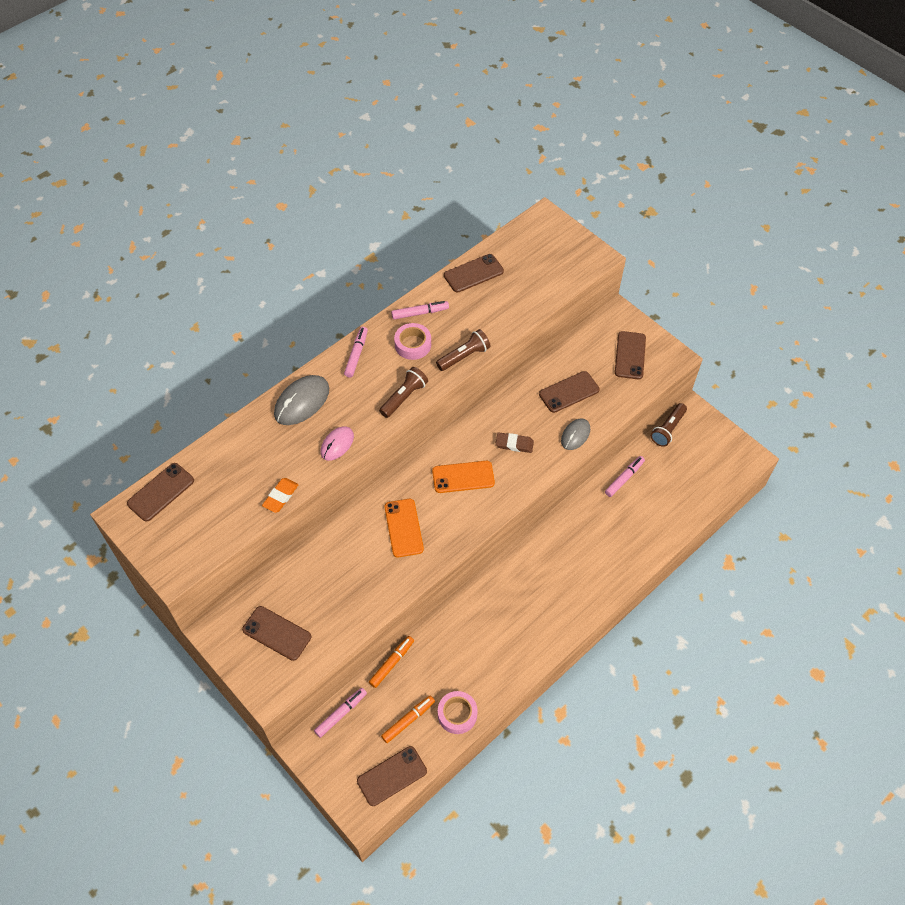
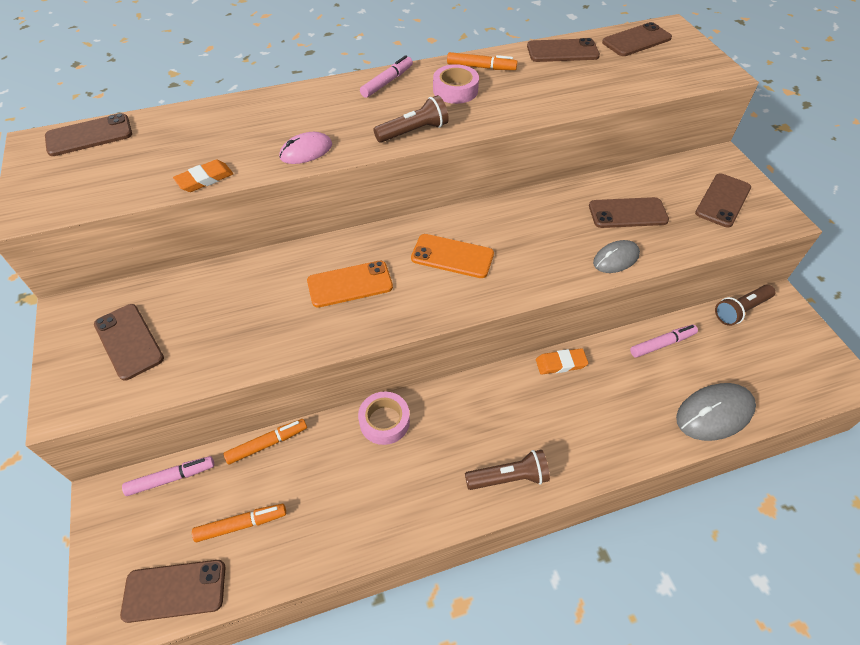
camera: 25 degrees right, 5 degrees down
grey mouse [274,375,329,425] -> grey mouse moved to [676,383,756,441]
orange phone [385,499,424,558] -> orange phone turned 60 degrees clockwise [307,261,393,308]
pink marker [391,301,449,320] -> orange marker [447,52,517,70]
brown flashlight [436,329,491,371] -> brown flashlight moved to [465,450,550,490]
pink tape [438,691,478,734] -> pink tape moved to [358,392,410,445]
brown eraser [495,432,534,453] -> none
none -> orange eraser [536,348,589,375]
none -> brown phone [602,22,672,56]

